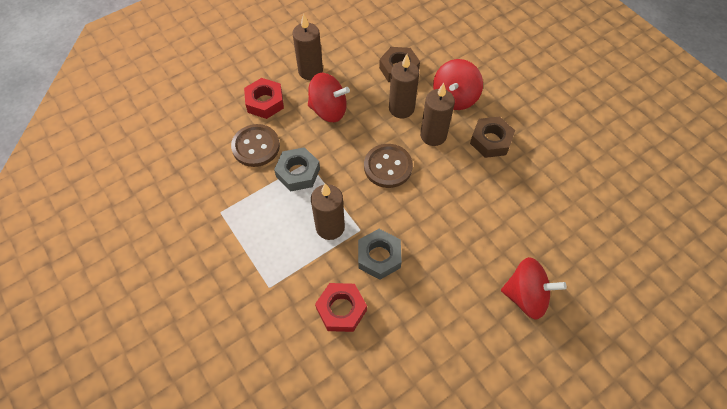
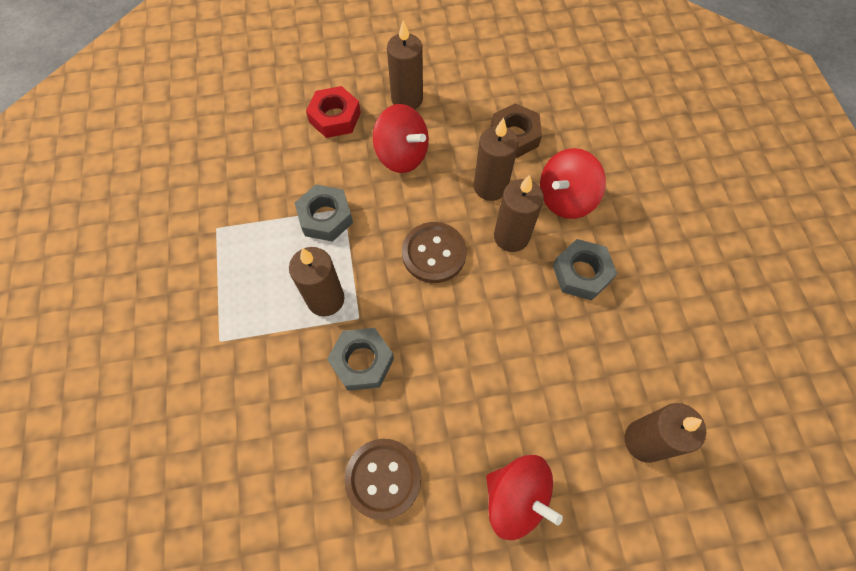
camera: 25 degrees right, 5 degrees up
brown button [231,124,280,167] -> brown button moved to [344,439,421,520]
red nut [315,283,367,332] -> none
brown nut [470,116,515,158] -> grey nut [553,239,617,301]
none -> brown candle [624,403,706,463]

